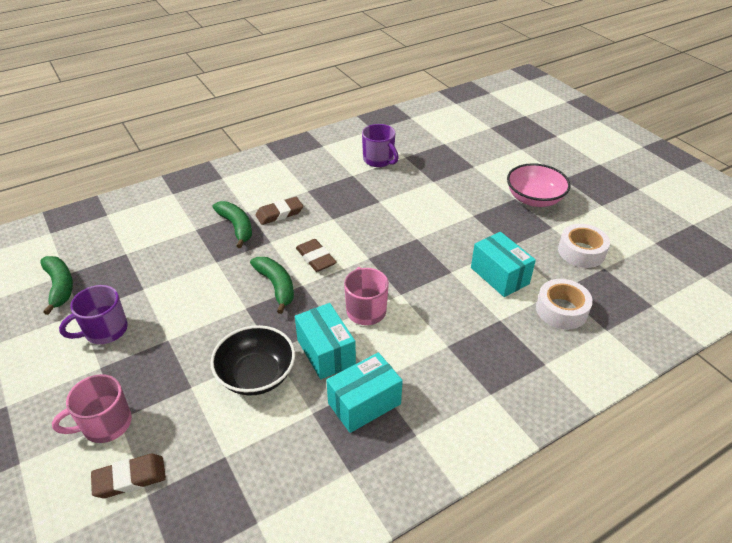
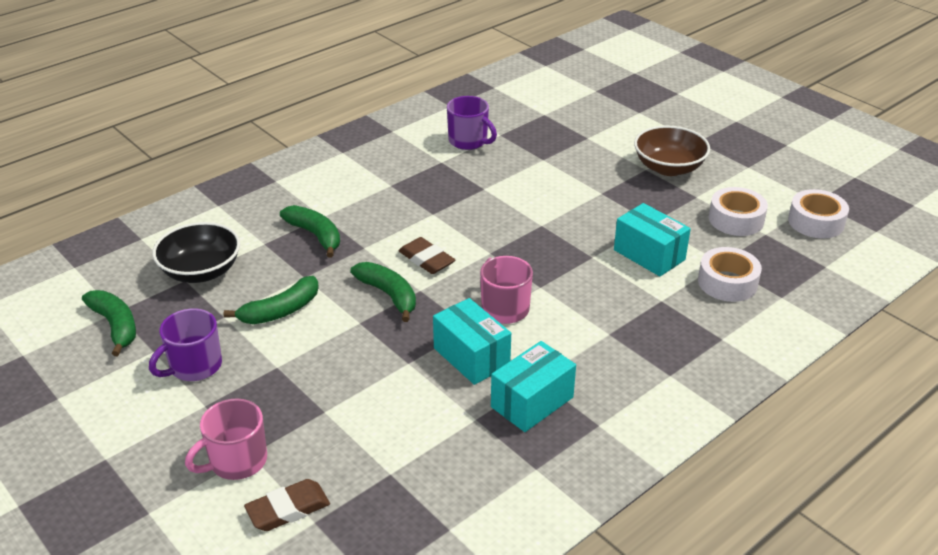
camera: 10 degrees left, 5 degrees down
black bowl [210,325,295,395] -> black bowl moved to [152,222,240,283]
brown eraser [256,197,303,225] -> none
pink bowl [507,163,571,207] -> brown bowl [634,125,710,176]
none -> green banana [224,276,319,324]
none -> white tape [788,189,849,238]

